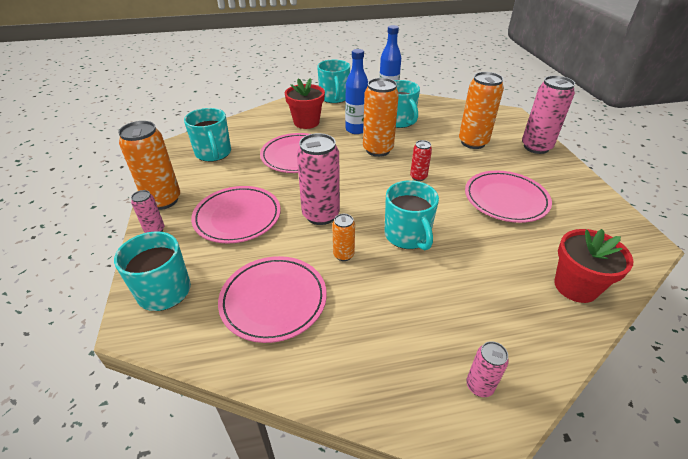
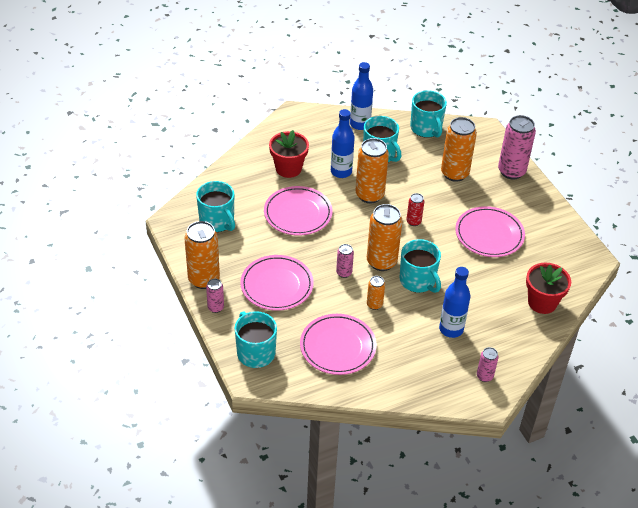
camera: 15 degrees left, 5 degrees up
pink can [297,133,340,225] -> pink can [336,244,354,278], size x0.51
turquoise mug [317,59,350,103] -> turquoise mug moved to [410,90,447,138]
none -> orange can [367,204,402,271]
none -> blue bottle [439,267,470,338]

